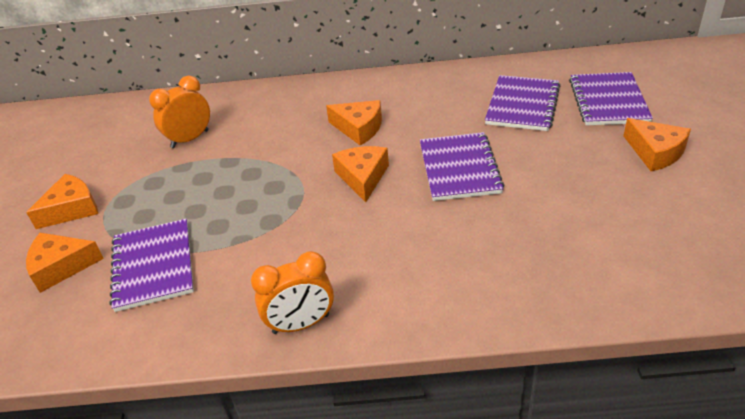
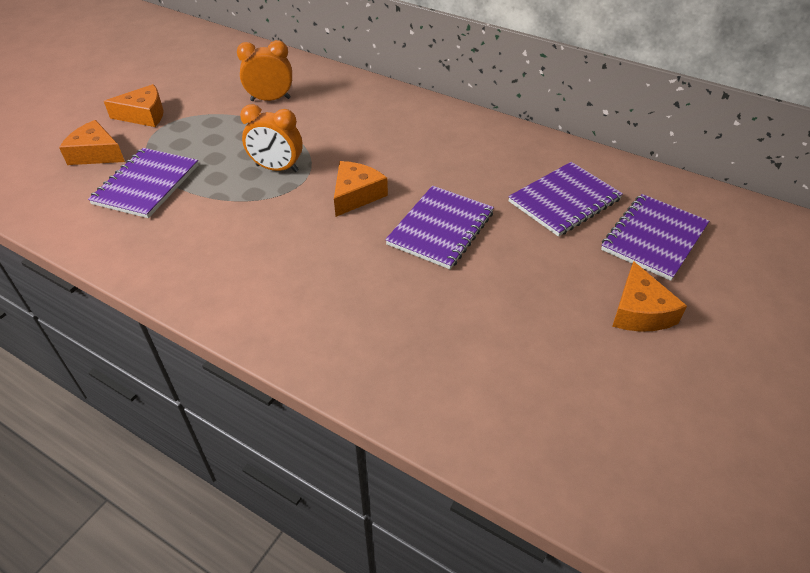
camera: 30 degrees right, 5 degrees up
orange clock [251,251,334,334] -> orange clock moved to [240,104,303,172]
orange cheese [326,100,382,146] -> none

